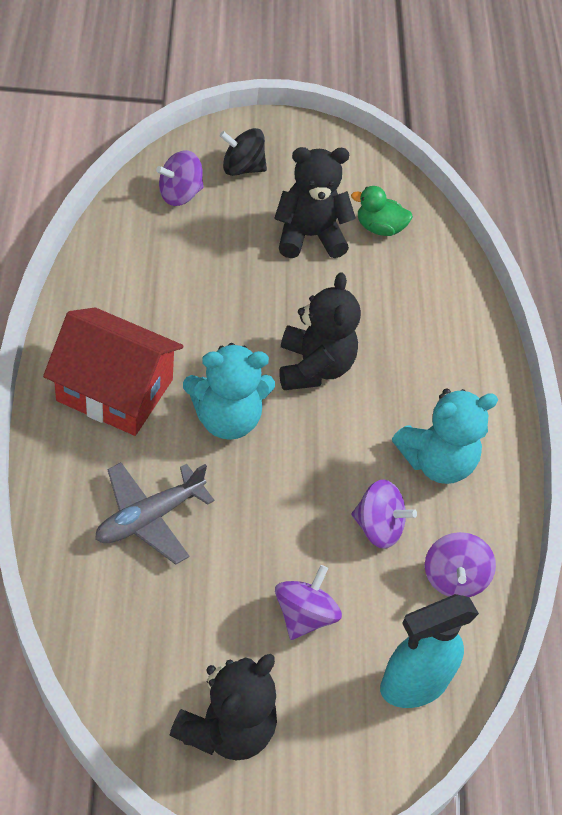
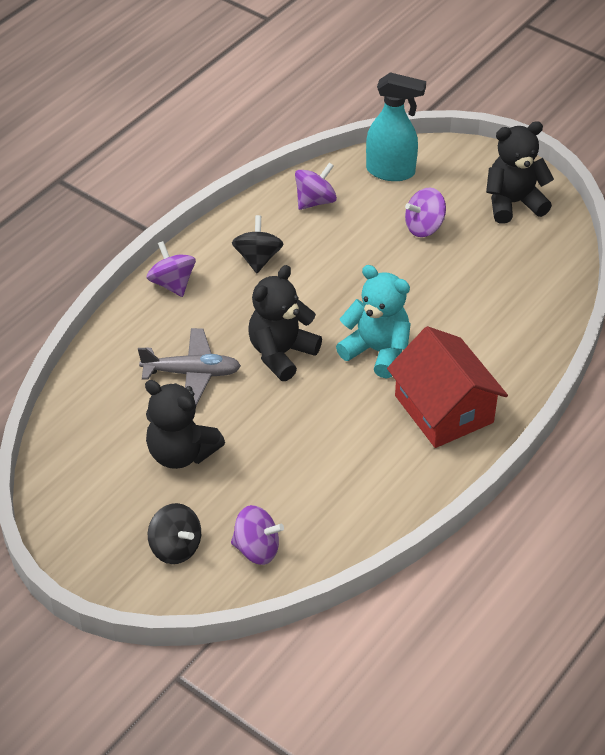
camera: 135 degrees left, 5 degrees down
grey plane [95,462,214,565] -> grey plane moved to [138,328,241,406]
green duck [351,186,413,236] -> none
purple spinning top [351,479,417,549] -> purple spinning top moved to [147,241,196,297]
turquoise teddy bear [392,388,498,484] -> black spinning top [232,215,283,273]

